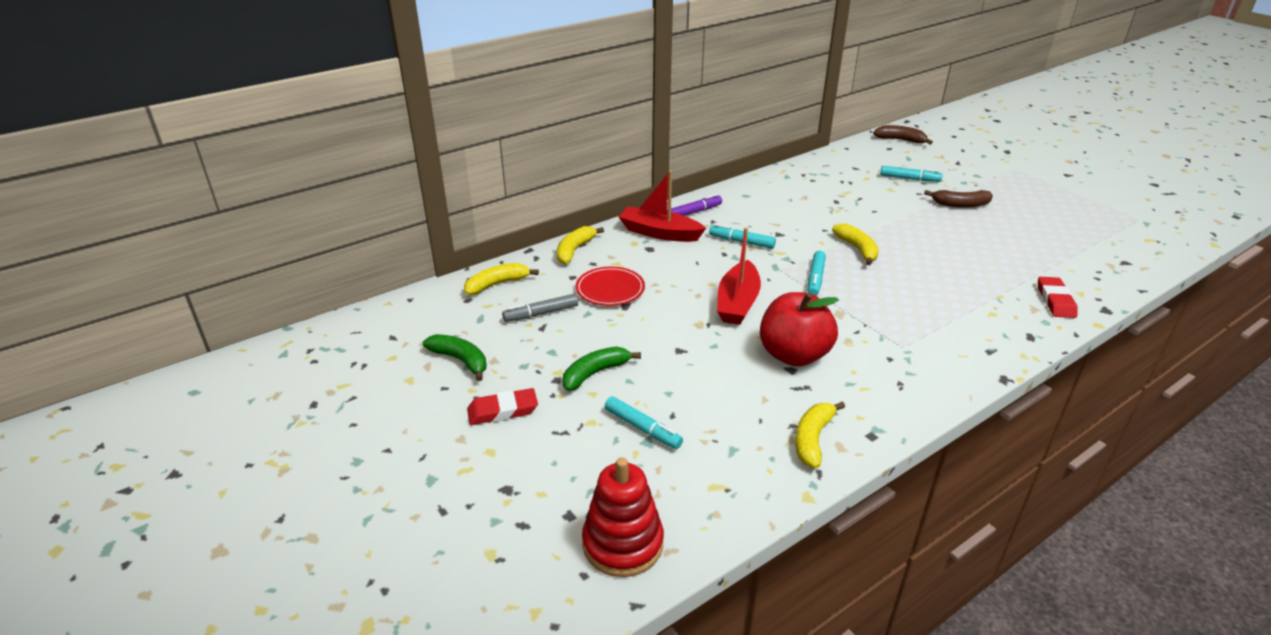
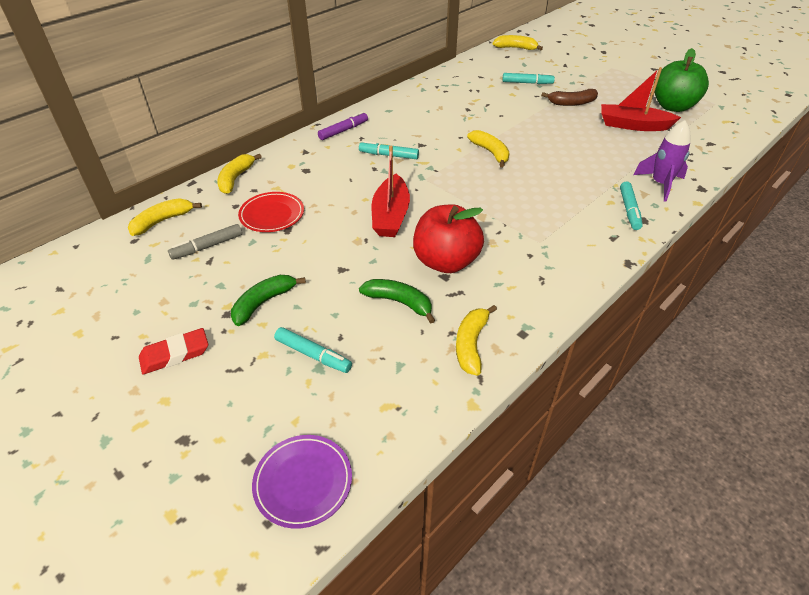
camera: 10 degrees left, 10 degrees up
green banana [423,334,487,381] -> green banana moved to [359,279,435,323]
red stacking toy [582,457,664,577] -> purple plate [252,435,352,529]
red boat [619,170,706,242] -> red boat moved to [601,67,681,131]
turquoise marker [808,251,826,296] -> turquoise marker moved to [620,182,643,230]
brown banana [873,125,933,144] -> yellow banana [493,35,543,50]
red eraser [1038,277,1078,318] -> purple rocket [633,120,691,202]
none -> green apple [654,48,709,112]

